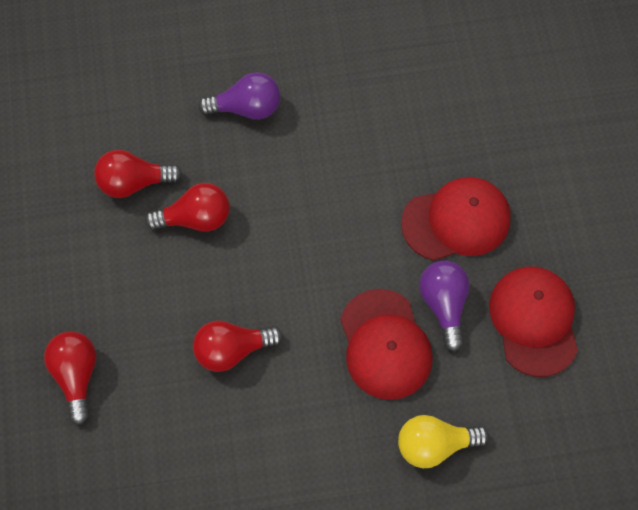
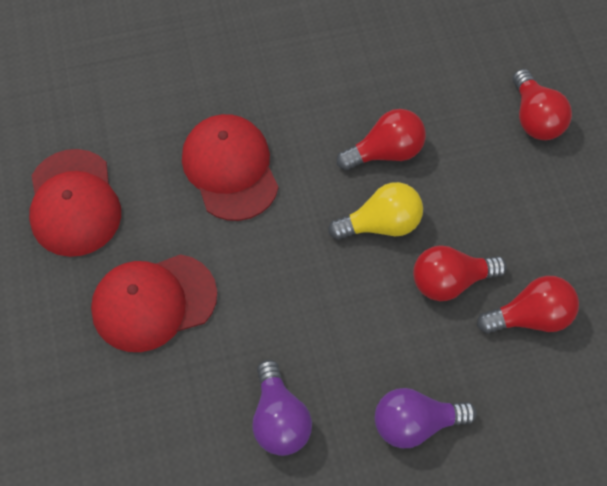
camera: 175 degrees right, 5 degrees down
yellow light bulb [398,415,489,468] -> yellow light bulb moved to [328,182,423,240]
purple light bulb [419,261,470,352] -> purple light bulb moved to [252,360,312,456]

